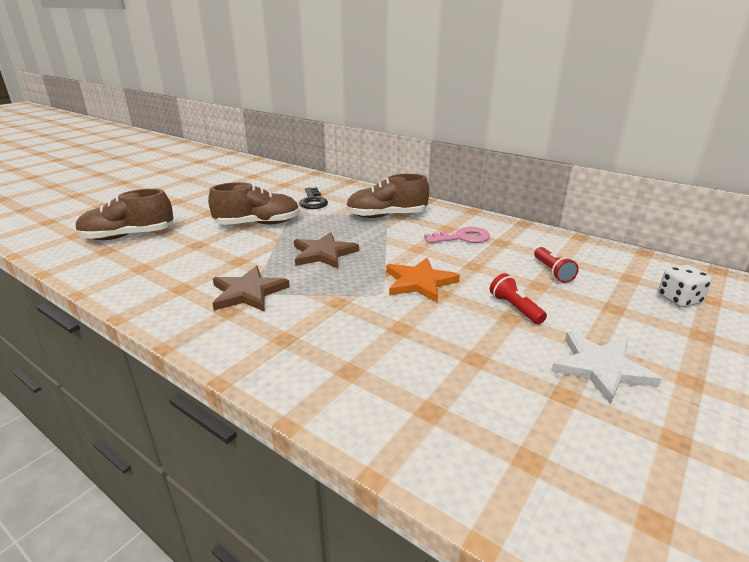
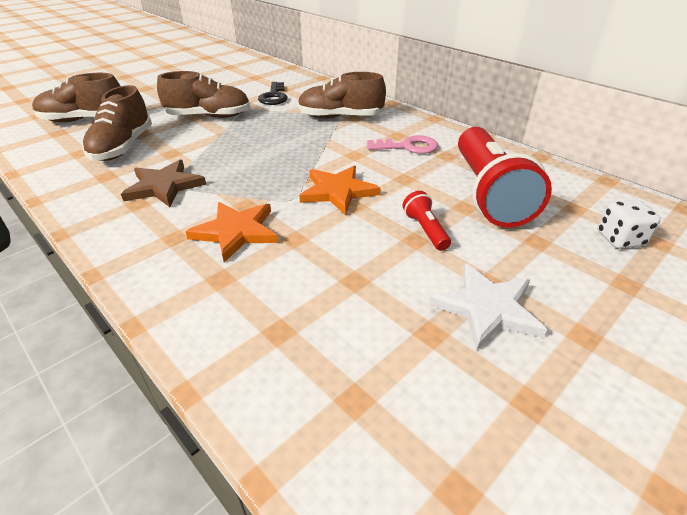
camera: 10 degrees right, 10 degrees up
brown star [294,232,359,269] -> none
red flashlight [534,247,579,283] -> red flashlight [458,127,552,228], size x2.38
none -> brown shoe [82,85,152,161]
none -> orange star [185,202,278,262]

